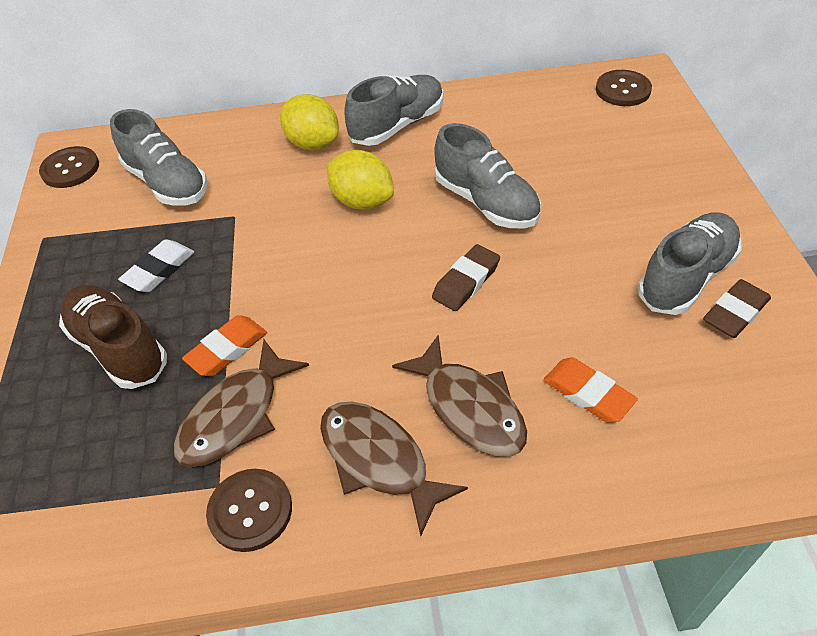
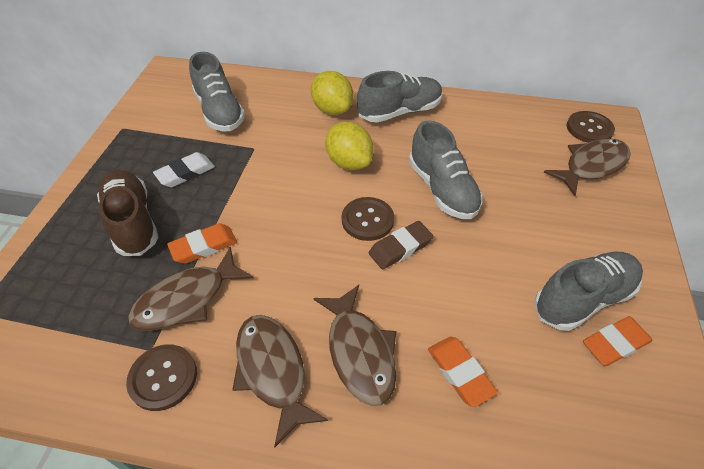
camera: 15 degrees right, 0 degrees up
brown button [39,146,99,188] -> brown button moved to [342,197,394,241]
brown eraser [703,279,771,338] -> orange eraser [583,316,653,366]
none -> brown fish [544,138,631,196]

